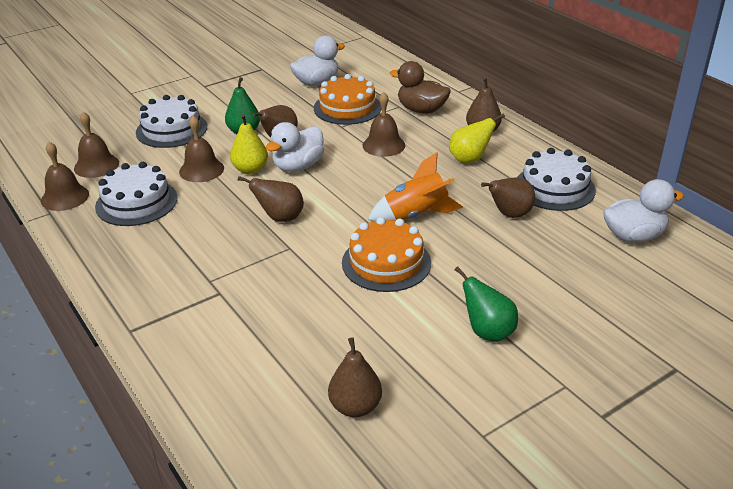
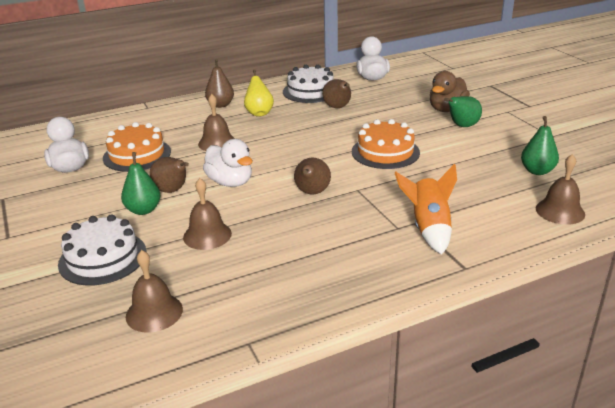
camera: 80 degrees left, 5 degrees down
brown bell [41,142,89,211] -> brown bell moved to [536,154,585,225]
white cake [95,162,178,226] -> none
yellow pear [230,114,268,174] -> none
brown pear [328,337,382,417] -> green pear [521,116,559,175]
orange rocket [368,152,463,221] -> orange rocket moved to [395,164,457,254]
brown duck [390,61,451,114] -> brown duck moved to [430,71,470,112]

